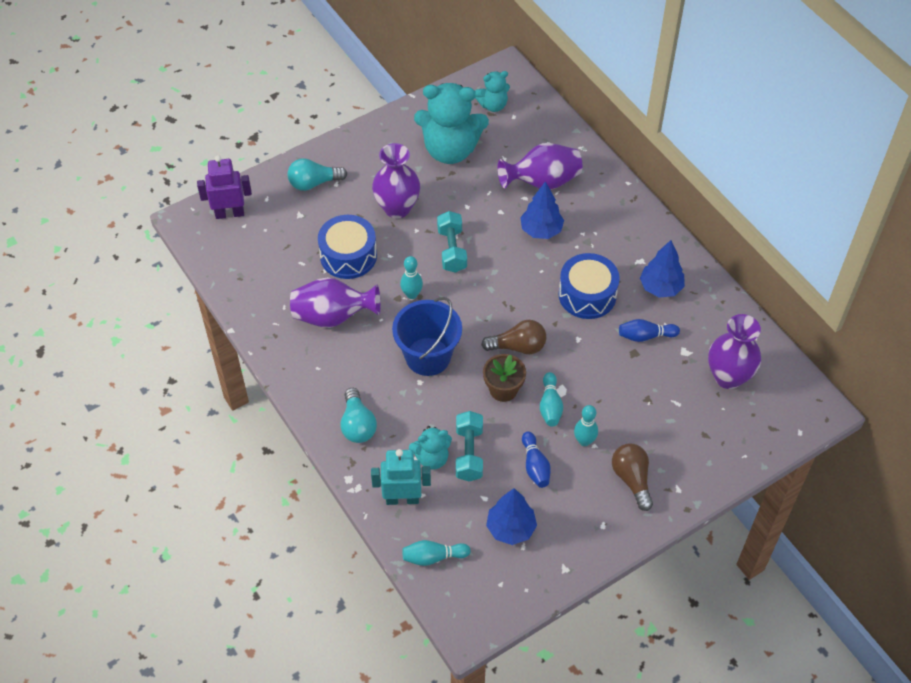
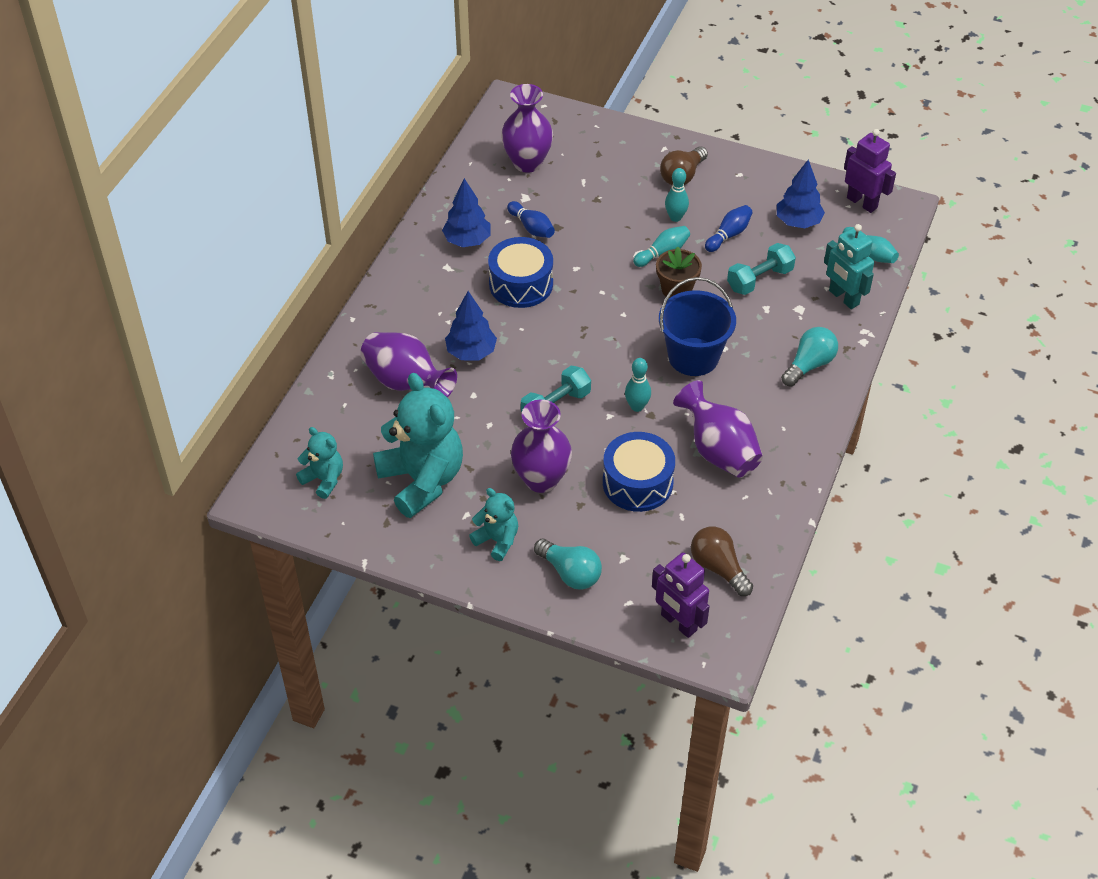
camera: 125 degrees left, 5 degrees down
turquoise teddy bear [409,426,452,470] -> turquoise teddy bear moved to [469,488,518,561]
brown light bulb [481,320,546,354] -> brown light bulb moved to [691,526,753,596]
none -> purple robot [844,129,896,213]

